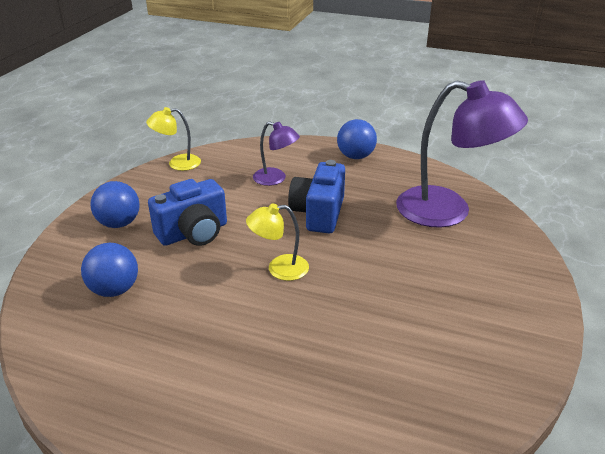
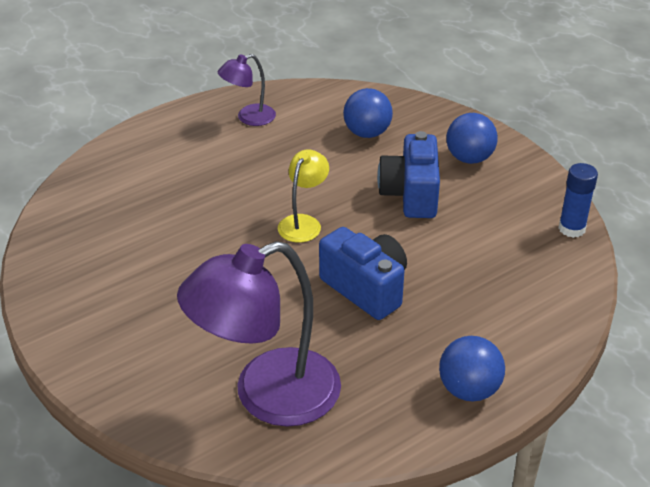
camera: 125 degrees right, 5 degrees up
yellow lamp [146,107,201,171] -> blue glue stick [558,163,598,238]
purple lamp [253,121,300,186] -> purple lamp moved to [218,54,276,126]

